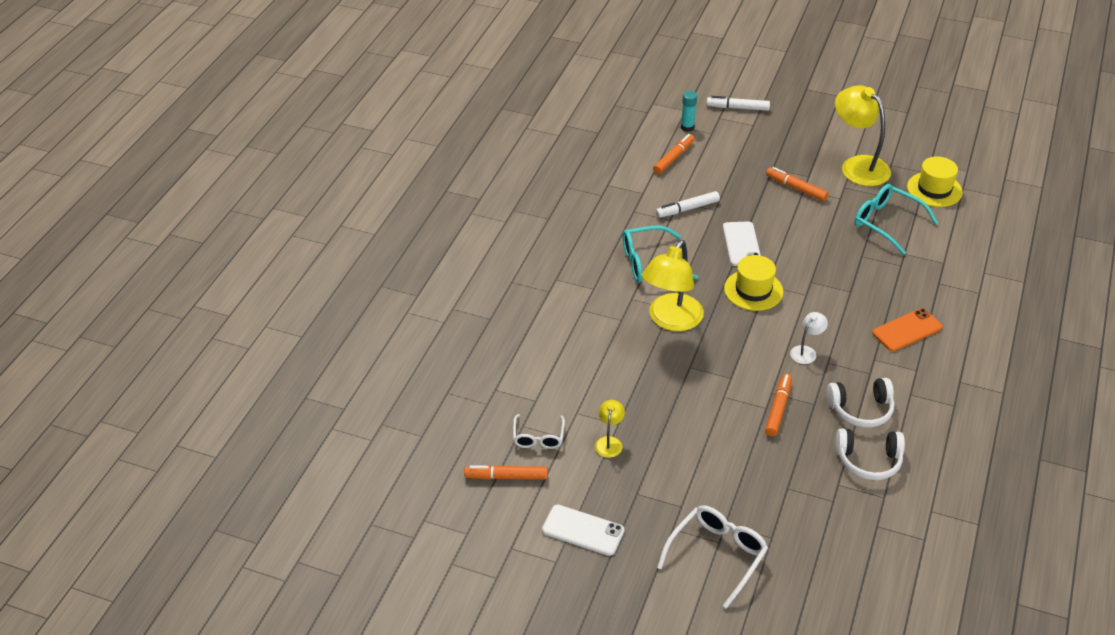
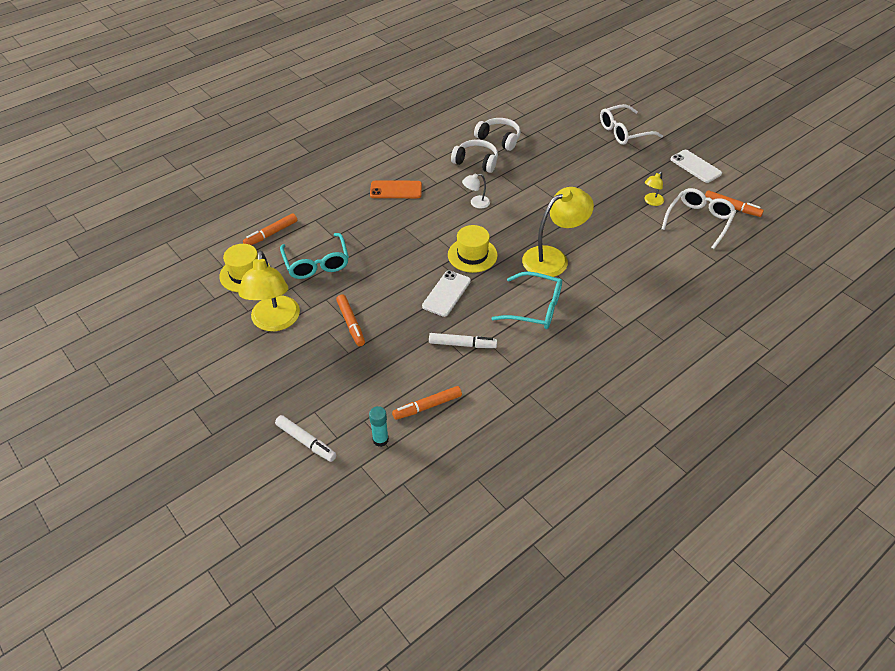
camera: 150 degrees left, 5 degrees up
white glasses [513,414,565,449] -> white glasses [661,188,736,249], size x1.61
orange marker [765,374,792,436] -> orange marker moved to [243,213,297,245]

